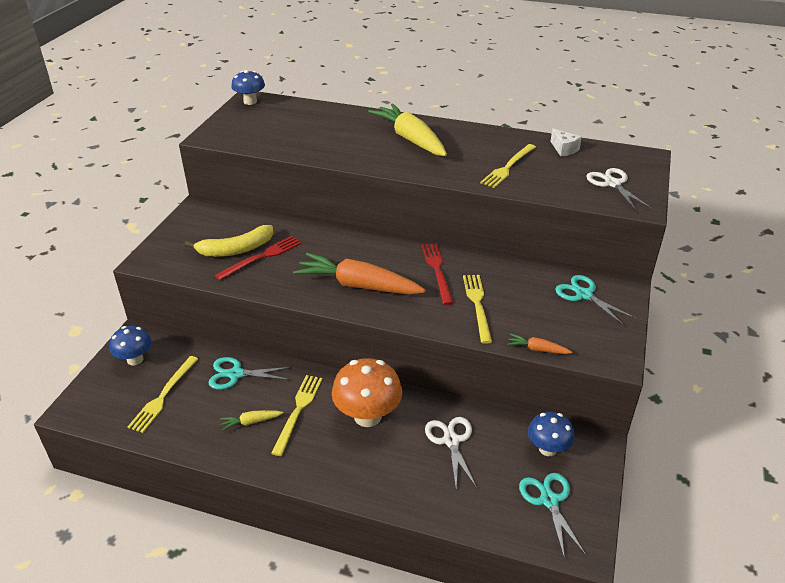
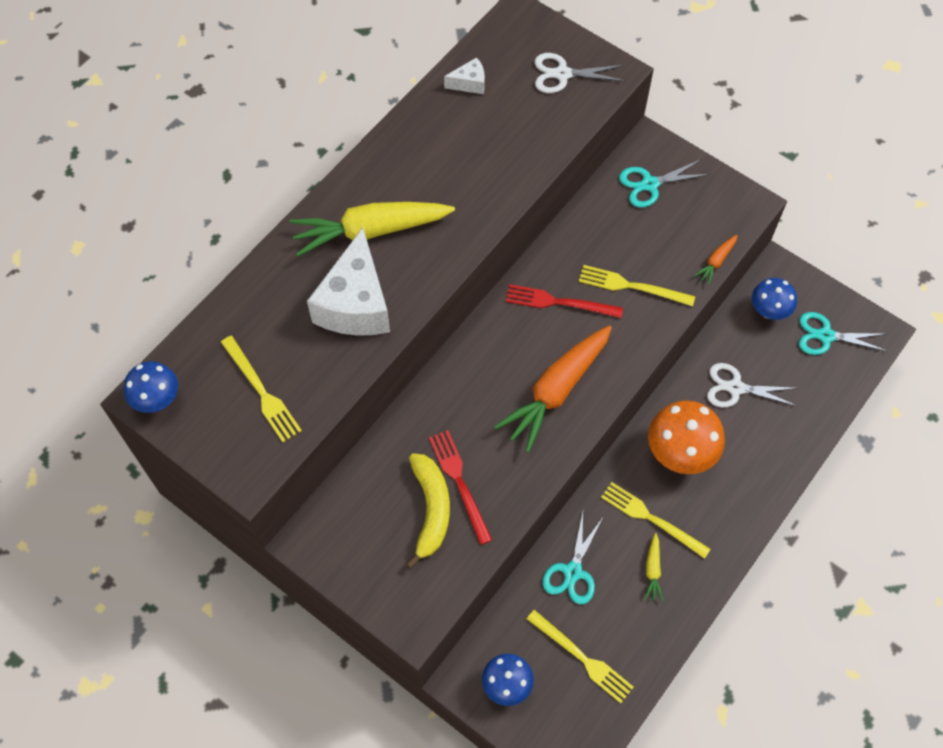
camera: 70 degrees left, 25 degrees up
yellow fork [480,144,536,188] -> yellow fork moved to [221,336,302,442]
none -> white cheese [307,228,390,336]

